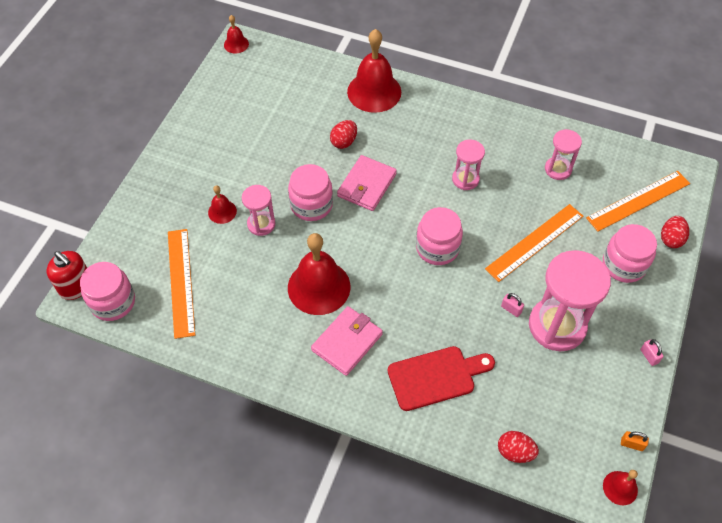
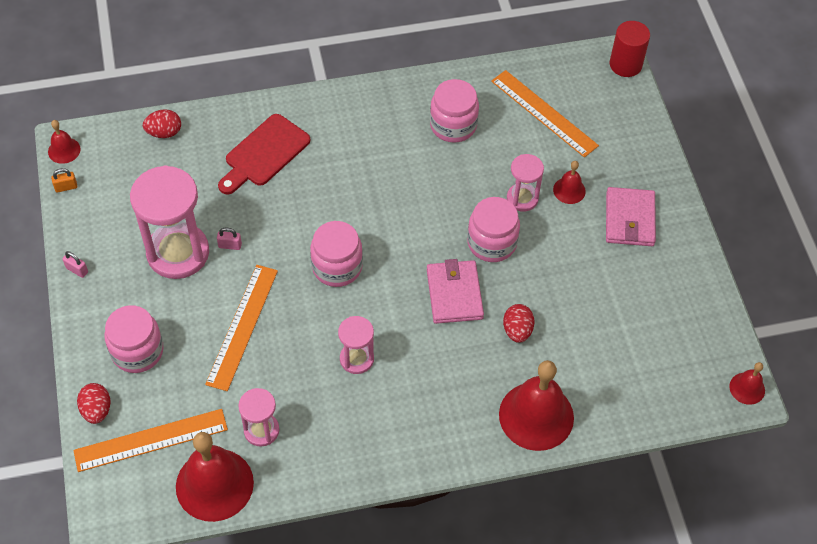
camera: 145 degrees right, 0 degrees up
red soap dispenser [46,251,87,300] -> red cylinder [610,21,650,77]
pink jar [80,262,135,321] -> pink jar moved to [430,79,479,143]
red bell [288,233,350,315] -> red bell moved to [176,432,254,522]
pink wallet [311,306,383,376] -> pink wallet moved to [606,187,656,246]
orange ruler [586,171,690,232] -> orange ruler turned 45 degrees clockwise [73,409,228,472]

